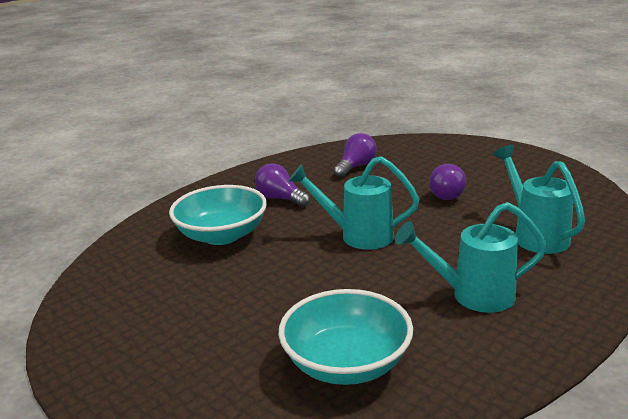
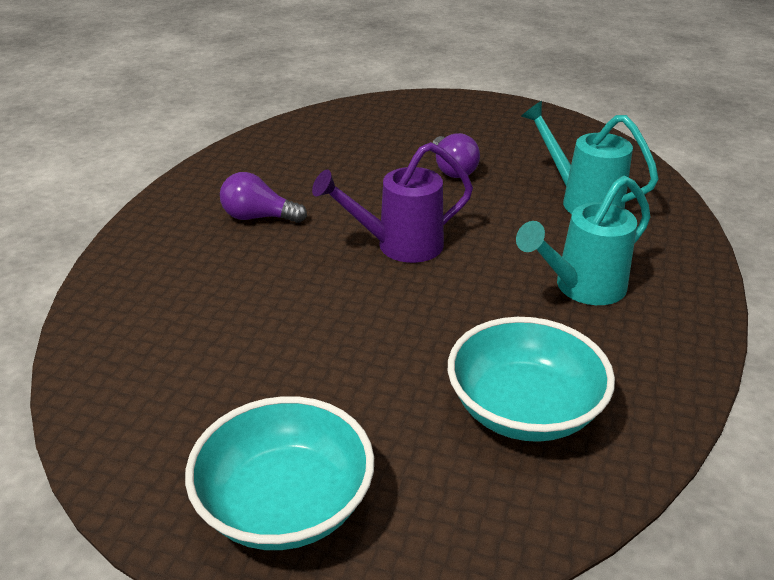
camera: 30 degrees left, 10 degrees up
turquoise bowl [169,185,267,245] -> turquoise bowl moved to [185,396,374,550]
turquoise watering can [289,156,419,250] -> purple watering can [312,142,473,263]
purple light bulb [334,133,377,177] -> none

